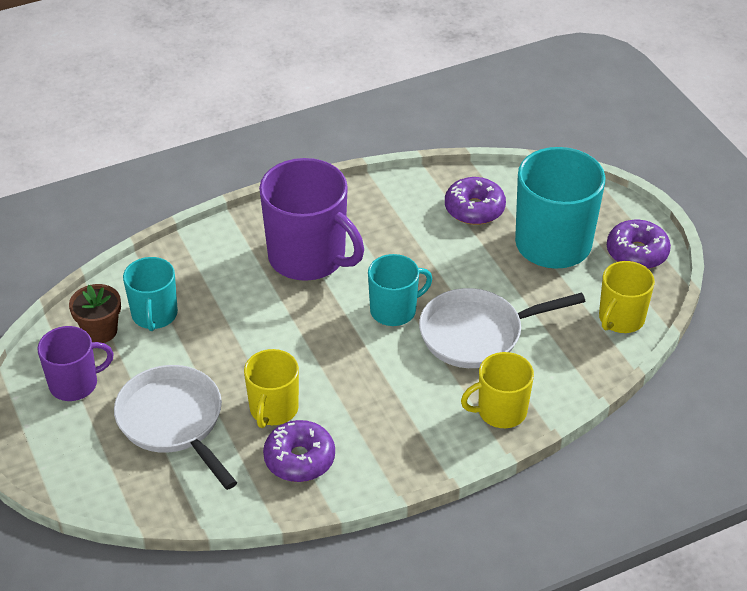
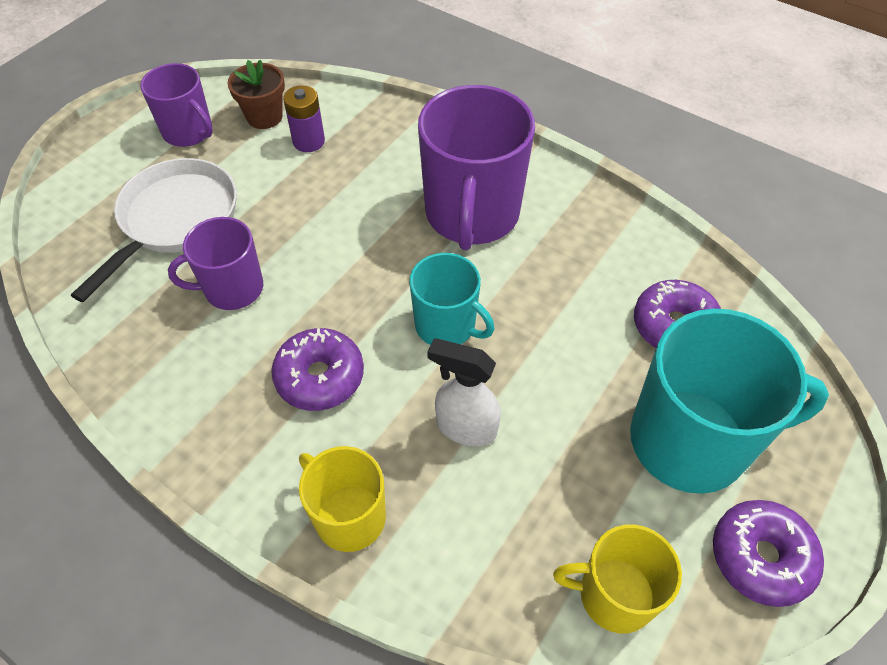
camera: 60 degrees right, 10 degrees up
turquoise mug [123,257,178,331] -> purple battery [283,85,325,152]
yellow mug [244,349,299,428] -> purple mug [168,217,263,310]
purple donut [263,420,335,482] -> purple donut moved to [271,328,364,411]
white pan [419,288,586,368] -> white spray bottle [427,339,501,446]

